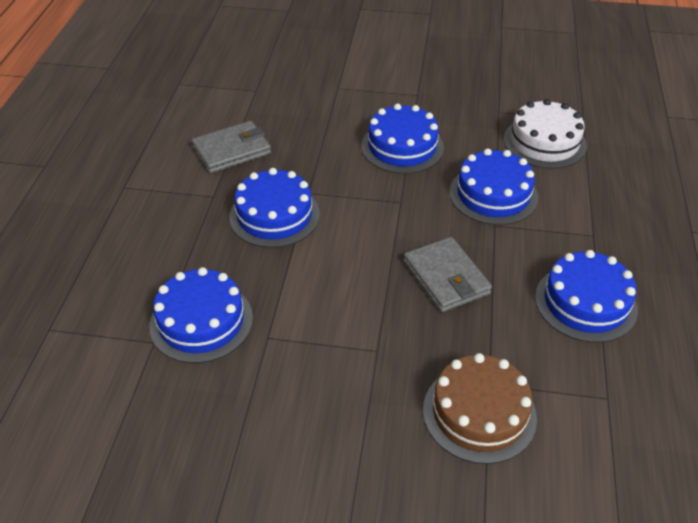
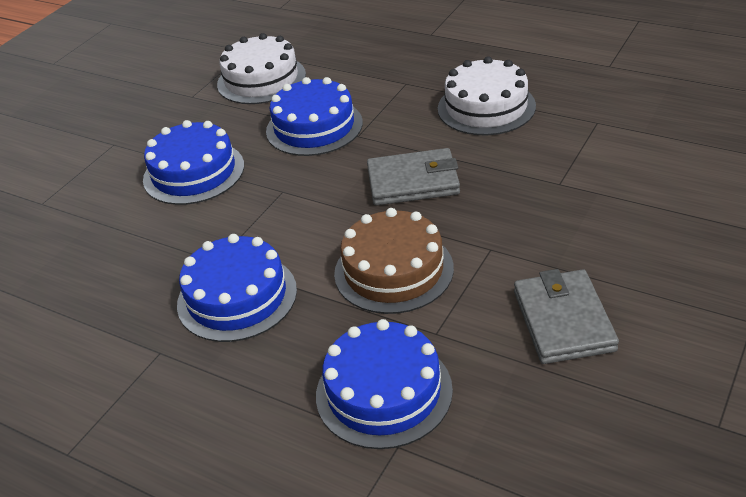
camera: 65 degrees left, 5 degrees down
grey wallet [191,121,271,173] -> grey wallet moved to [514,269,619,364]
brown cake [423,353,537,464] -> brown cake moved to [334,208,454,314]
blue cake [535,250,638,343] -> white cake [438,56,536,135]

